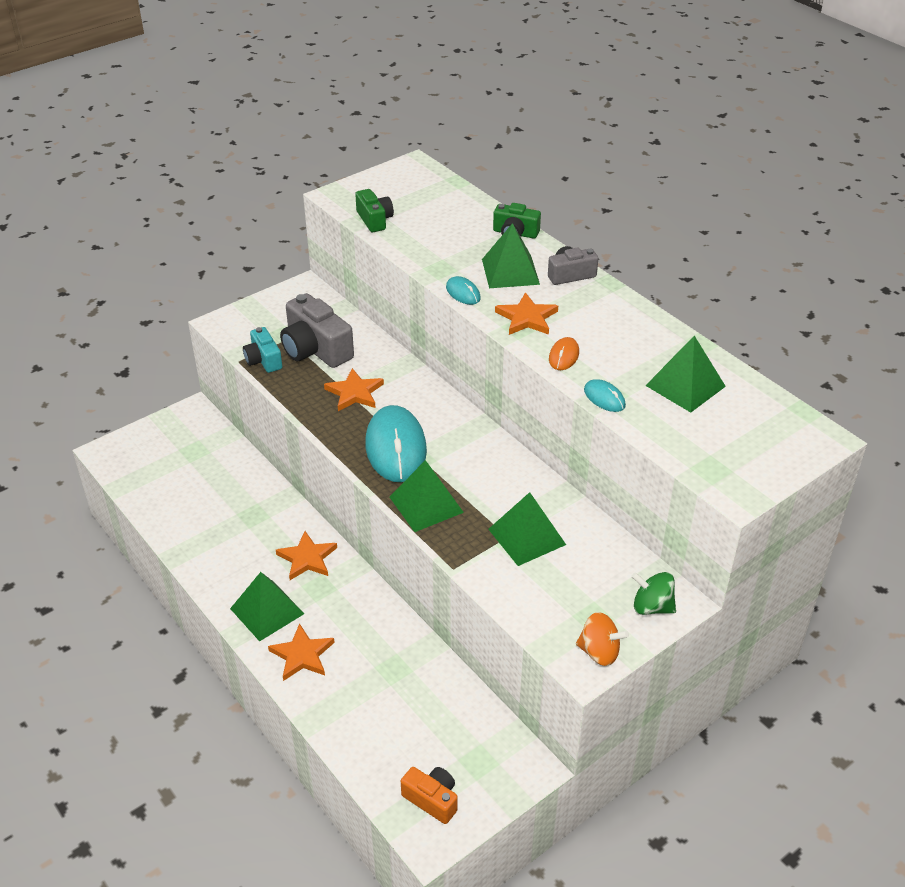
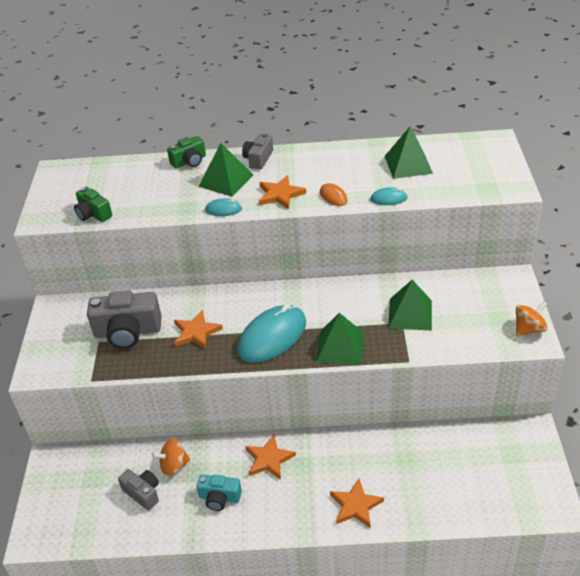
camera: 50 degrees left, 0 degrees up
green pyramid [230,572,304,642] -> none
turquoise camera [243,327,282,373] -> turquoise camera moved to [197,475,242,511]
green camera [355,189,394,232] -> green camera turned 150 degrees counterclockwise [74,187,112,222]
turquoise mouse [365,405,427,482] -> turquoise mouse turned 75 degrees counterclockwise [237,304,306,363]
orange camera [401,767,458,824] -> none
green spinning top [631,572,676,615] -> none
none -> grey camera [118,469,159,510]
none -> orange spinning top [152,438,190,476]

